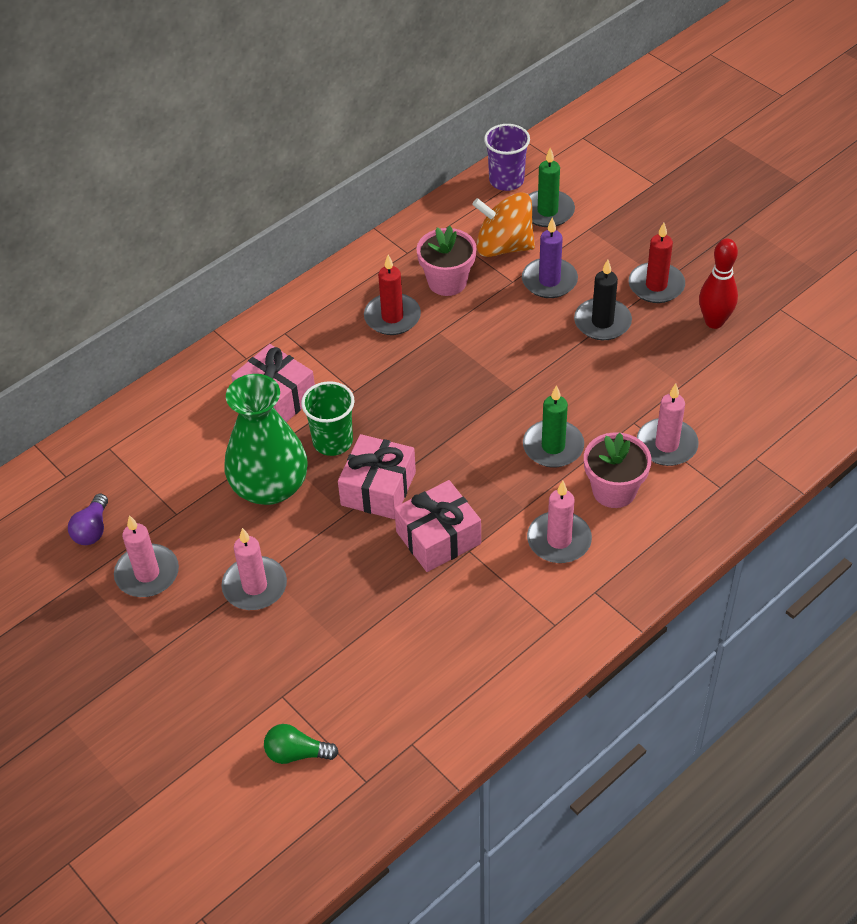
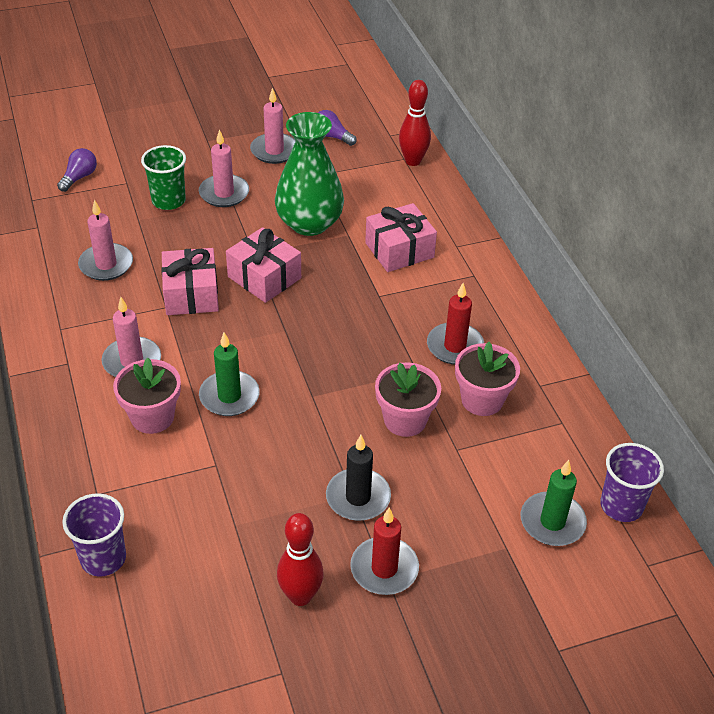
camera: 110 degrees right, 5 degrees down
green light bulb [264,724,339,764] -> purple light bulb [57,148,97,192]
green cup [301,381,355,456] -> green cup moved to [141,145,186,210]
orange spinning top [472,192,535,257] -> none
purple candle [522,217,578,298] -> none
pink candle [637,383,699,466] -> pink candle moved to [78,200,133,281]
none -> purple cup [62,493,126,577]
none -> pink flower pot [375,362,441,437]
none -> red bowling pin [399,80,431,166]

